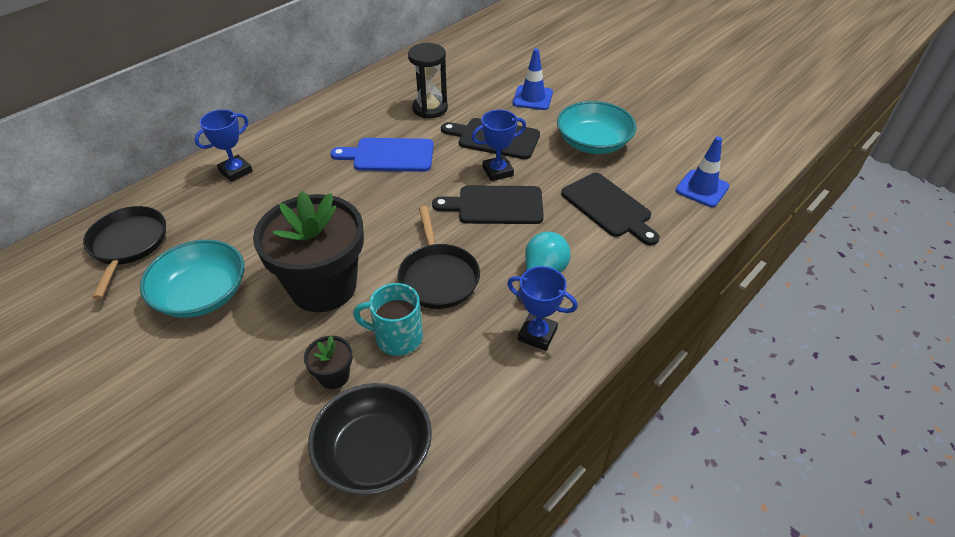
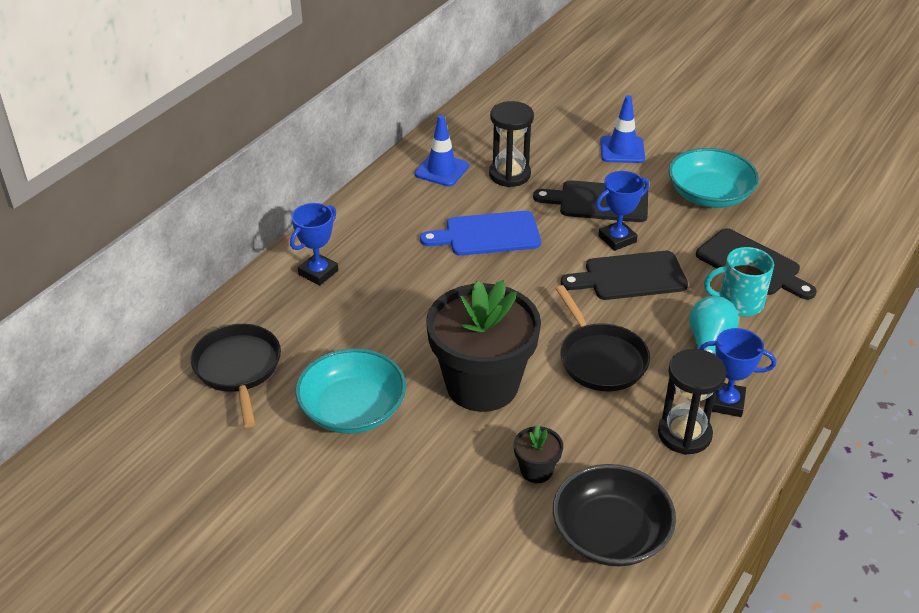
camera: 10 degrees left, 5 degrees down
turquoise mug [353,283,423,356] -> turquoise mug moved to [704,247,774,317]
blue traffic cone [676,137,729,207] -> blue traffic cone moved to [414,115,469,187]
none -> black hourglass [658,349,727,455]

